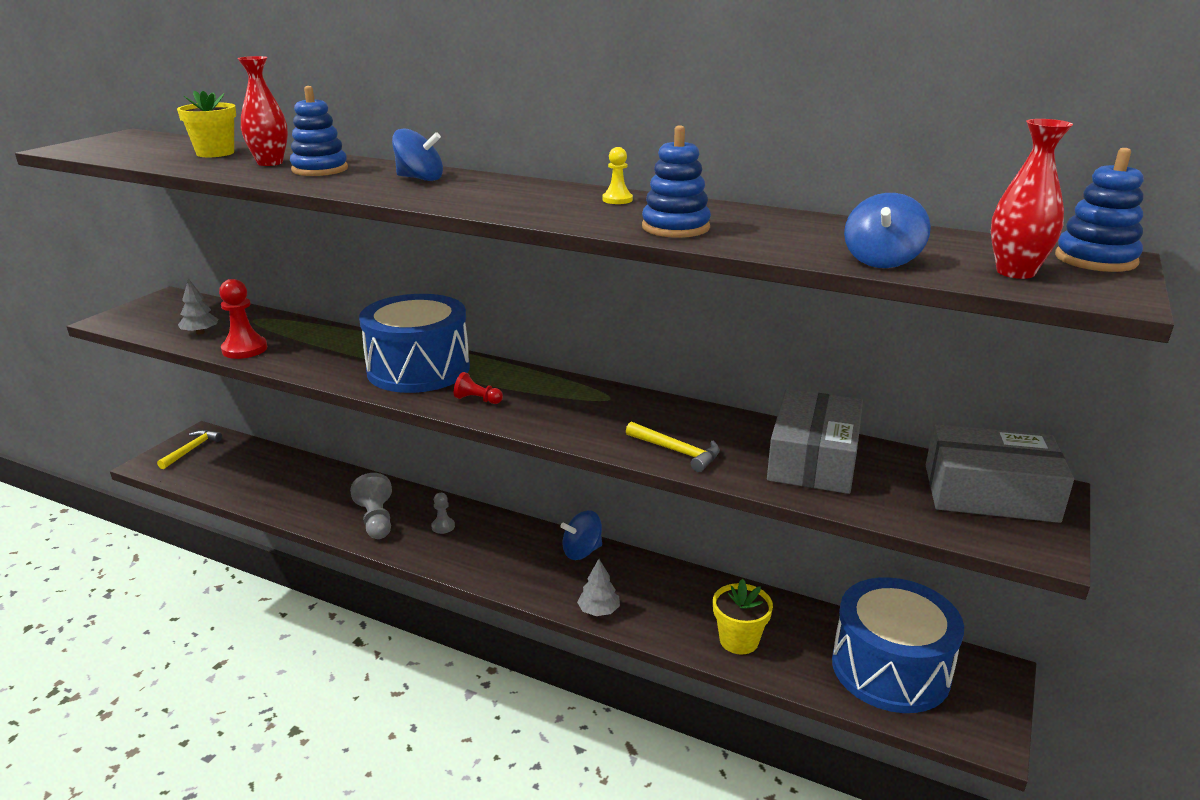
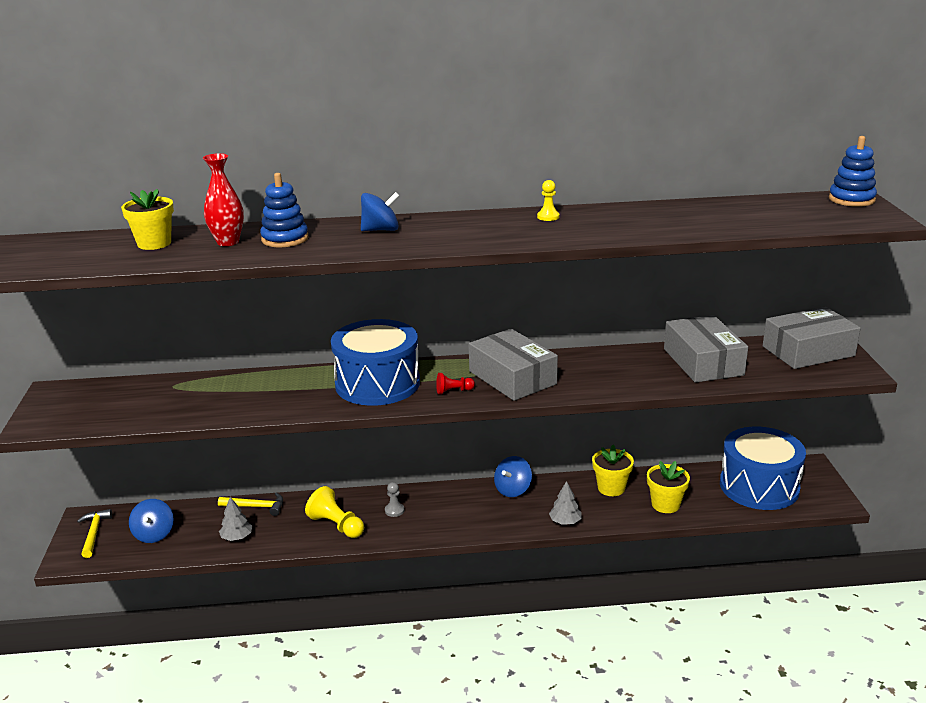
camera: 30 degrees left, 0 degrees up
grey tree [178,278,218,334] -> grey tree moved to [219,497,252,541]
red pawn [219,279,267,359] -> none
grey pawn [350,473,392,539] -> yellow pawn [305,486,364,538]
yellow hammer [626,422,720,472] -> yellow hammer moved to [218,493,283,516]
blue stacking toy [642,125,711,238] -> none
blue spinning top [844,193,931,268] -> blue spinning top moved to [129,499,173,543]
red vase [991,119,1073,279] -> none
none -> grey box [469,329,558,401]
none -> yellow flower pot [592,445,634,496]

